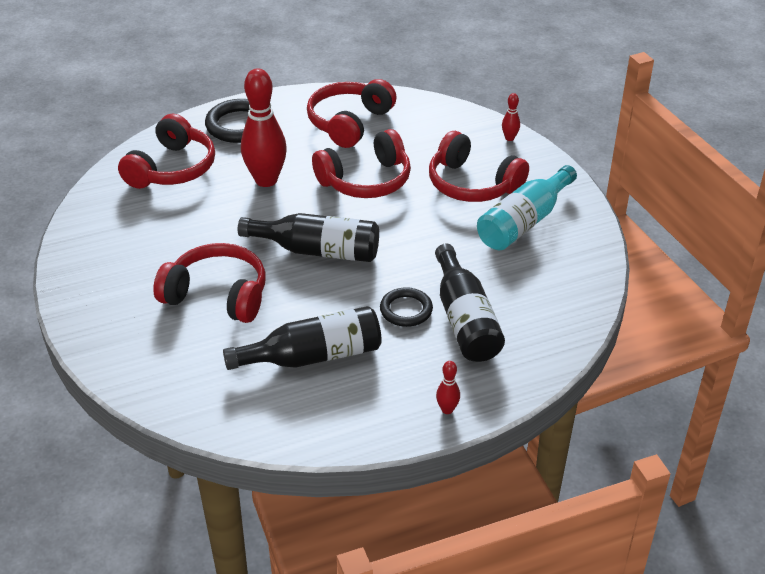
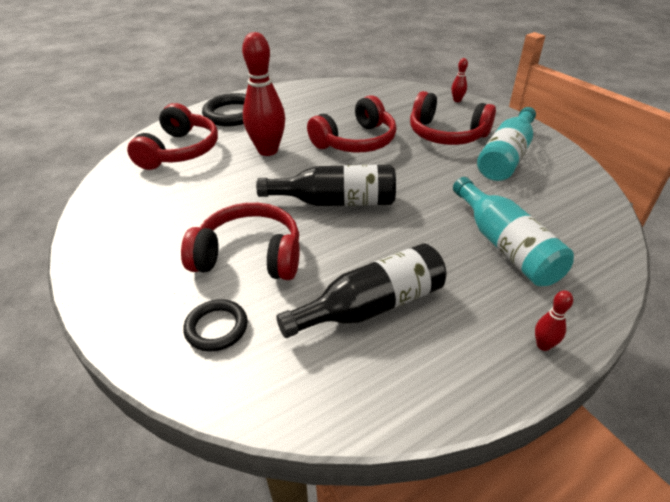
camera: 10 degrees left, 0 degrees up
red headphones [307,79,397,148] -> none
black ring [380,287,433,327] -> black ring moved to [183,299,248,352]
black bottle [435,244,505,362] -> turquoise bottle [453,177,574,286]

